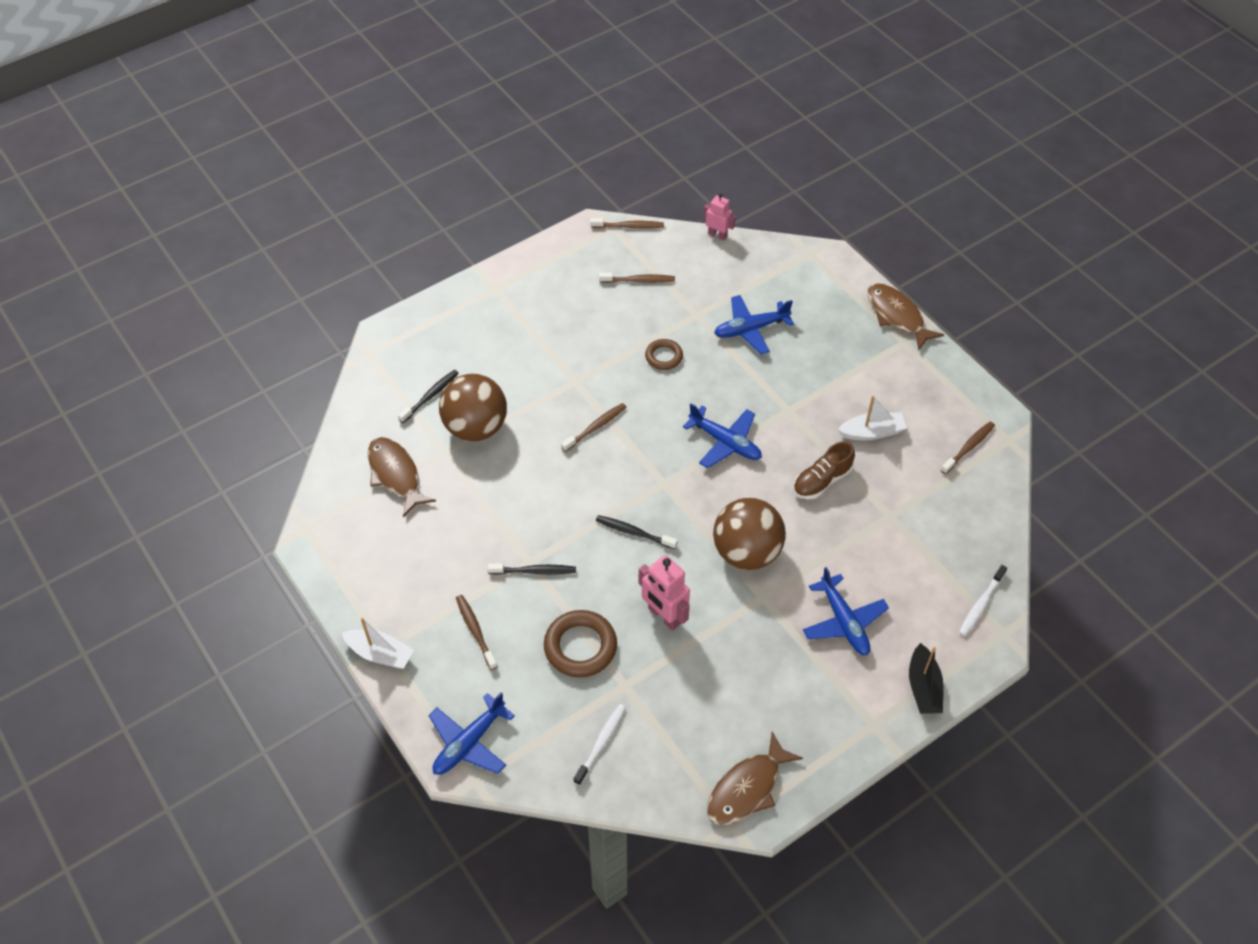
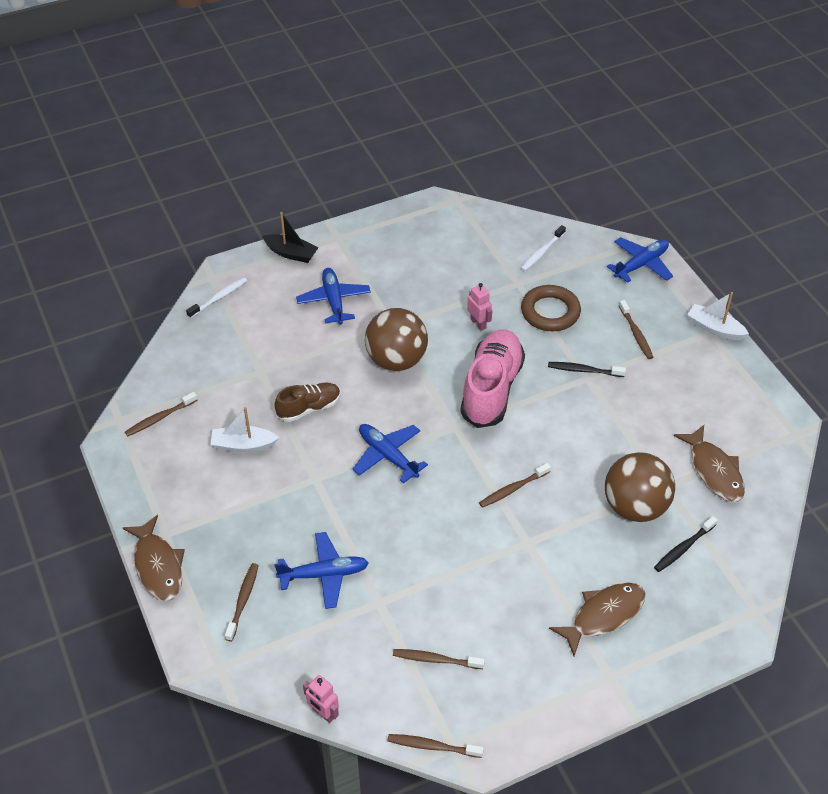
camera: 170 degrees left, 5 degrees down
black toothbrush [596,515,678,549] -> pink shoe [460,329,525,428]
pink robot [639,555,690,631] -> pink robot [467,283,492,331], size x0.64
brown ring [645,339,683,370] -> none
brown fish [707,732,803,825] -> brown fish moved to [549,583,645,656]
black boat [909,643,944,714] -> black boat turned 105 degrees clockwise [262,212,319,263]
none -> brown toothbrush [225,563,259,641]

